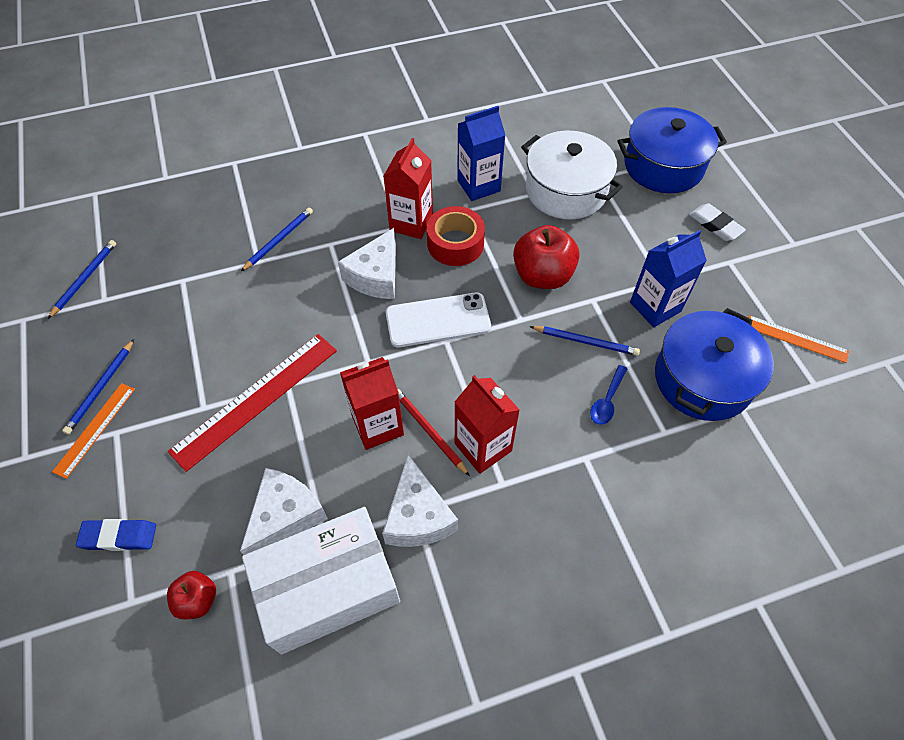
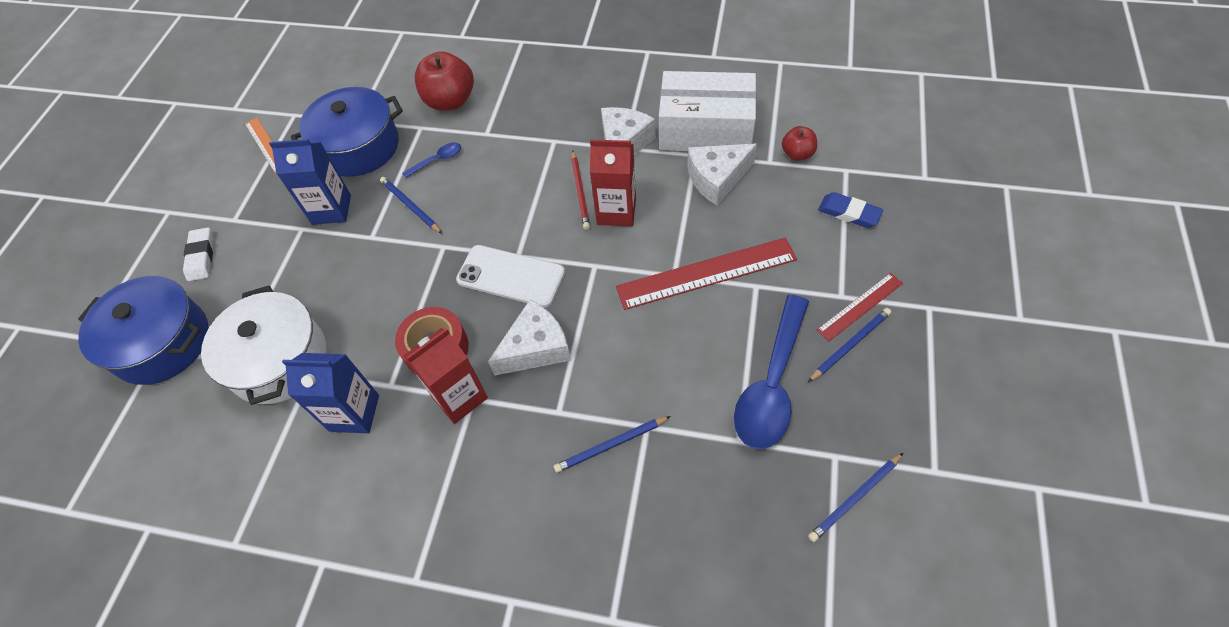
camera: 145 degrees left, 0 degrees up
orange ruler [52,383,135,479] -> red ruler [817,273,903,341]
red carton [455,375,520,474] -> none
red apple [513,225,579,289] -> red apple moved to [415,51,474,111]
none -> blue spoon [734,295,809,449]

